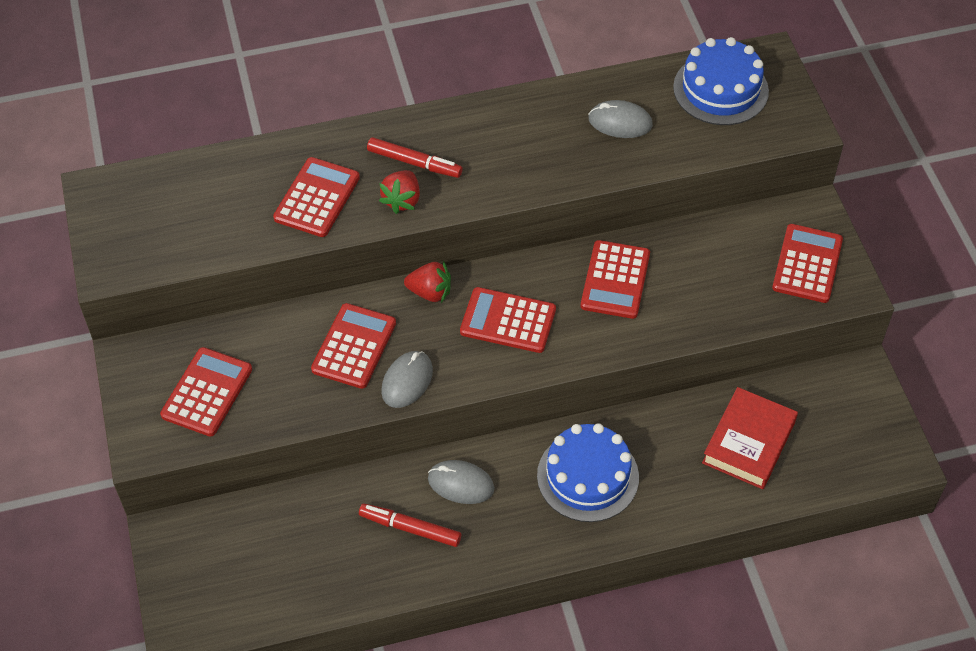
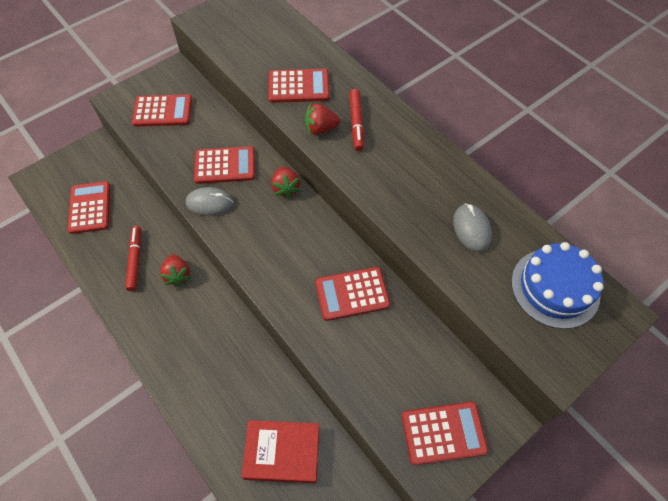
camera: 65 degrees right, 5 degrees up
grey mouse [428,460,494,504] -> red strawberry [160,254,191,286]
red calculator [460,287,556,353] -> red calculator moved to [68,181,110,234]
blue cake [537,423,639,522] -> none

